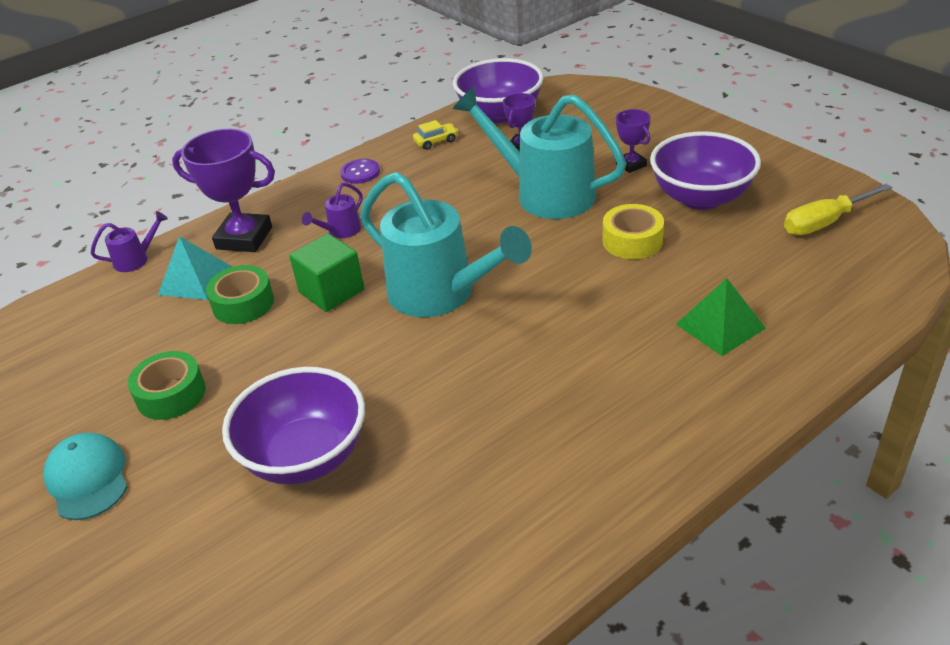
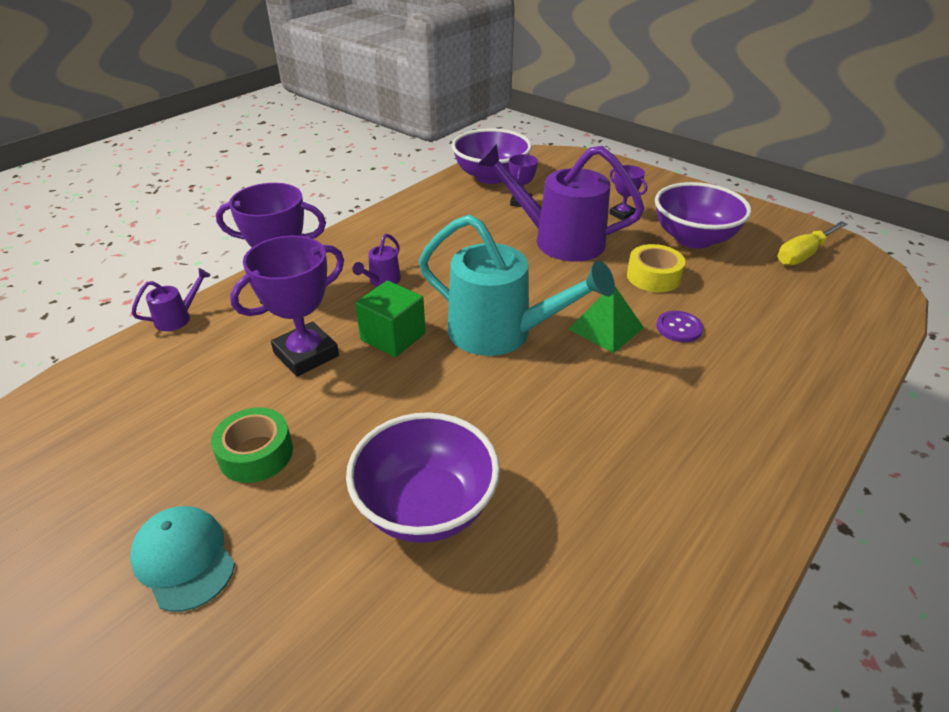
camera: 15 degrees left, 0 degrees up
turquoise pyramid [158,236,231,300] -> none
green tape [206,265,274,324] -> purple trophy [230,236,344,377]
purple button [340,159,380,184] -> purple button moved to [656,311,703,342]
yellow car [413,120,458,150] -> none
turquoise watering can [453,87,626,219] -> purple watering can [477,144,644,261]
green pyramid [676,278,766,356] -> green pyramid moved to [568,287,644,353]

